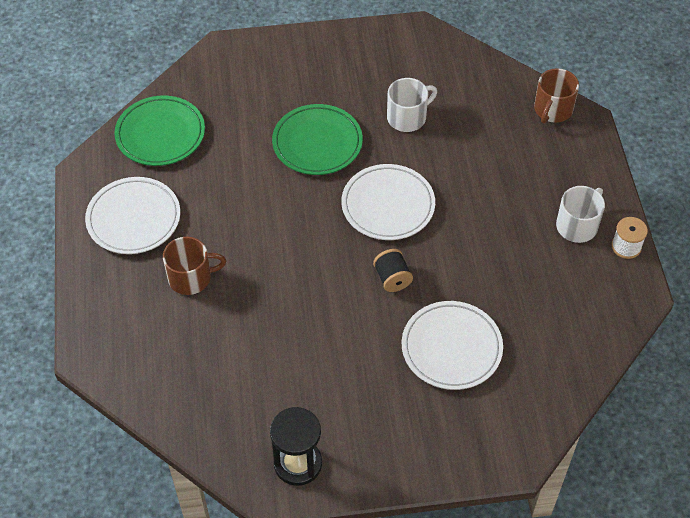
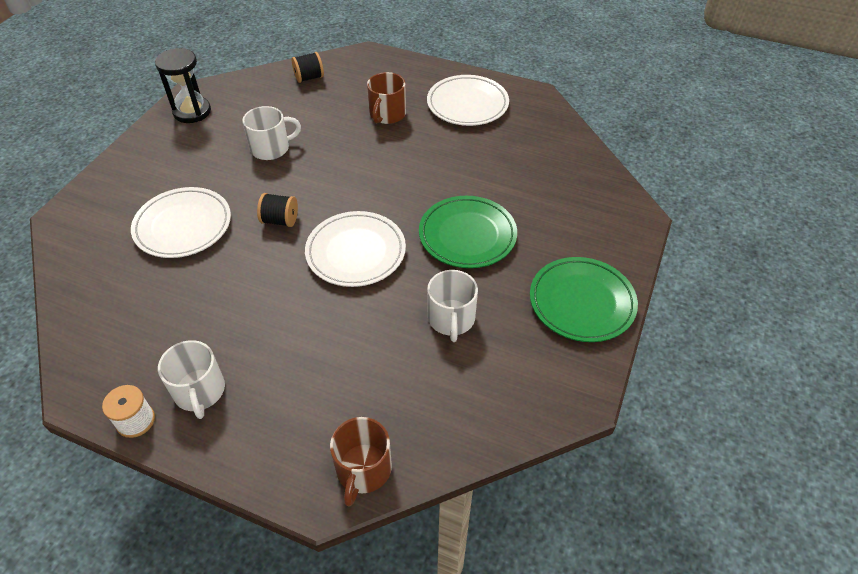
camera: 120 degrees right, 5 degrees down
green plate [114,96,205,166] -> green plate moved to [530,257,638,342]
brown mug [534,68,579,124] -> brown mug turned 135 degrees counterclockwise [330,417,392,507]
none -> white mug [242,106,301,160]
none -> black spool [292,52,324,83]

